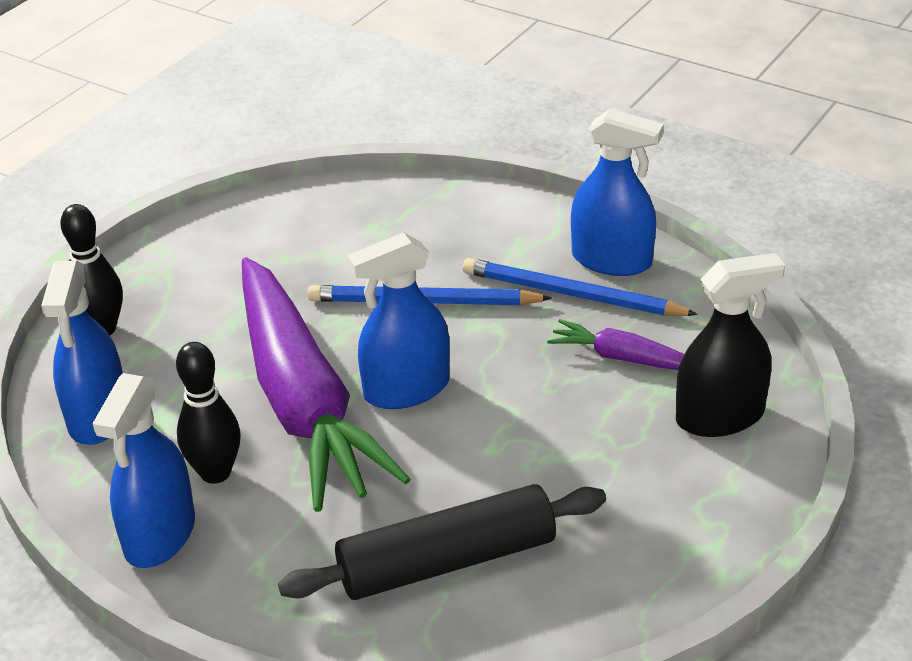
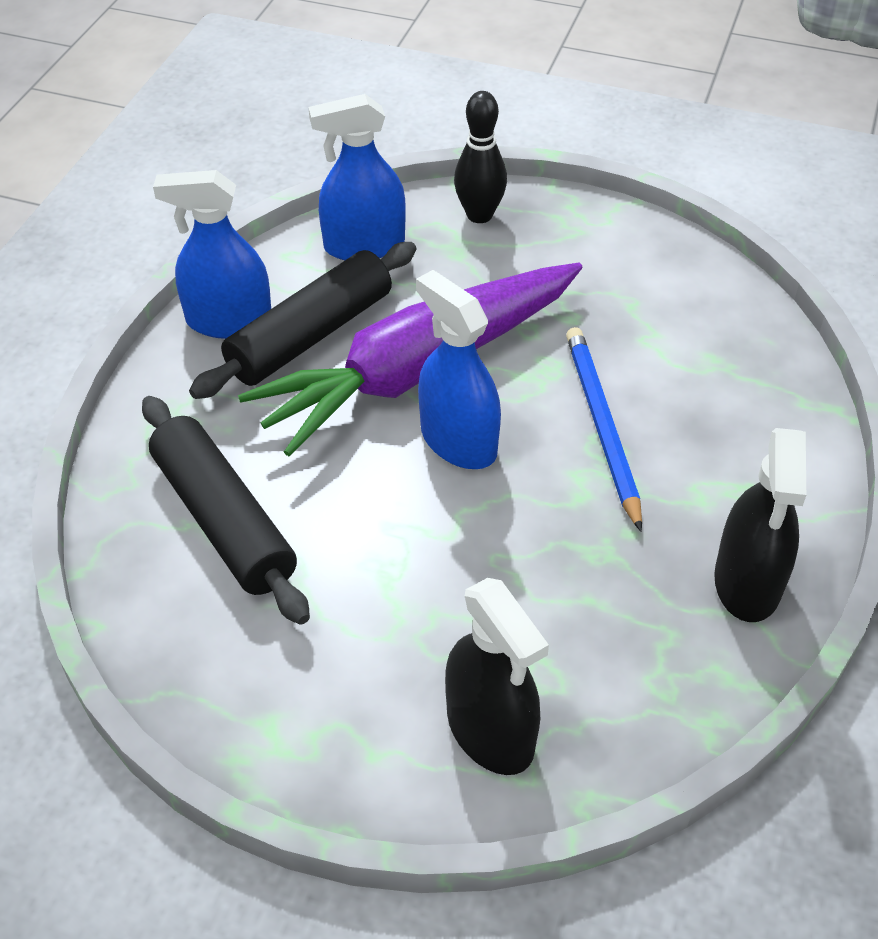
camera: 75 degrees right, 10 degrees up
black bowling pin [176,342,241,484] -> black rolling pin [189,242,416,399]
blue pencil [463,258,698,316] -> none
purple carrot [547,319,685,370] -> none
blue spray bottle [571,109,664,276] -> black spray bottle [714,428,806,622]

